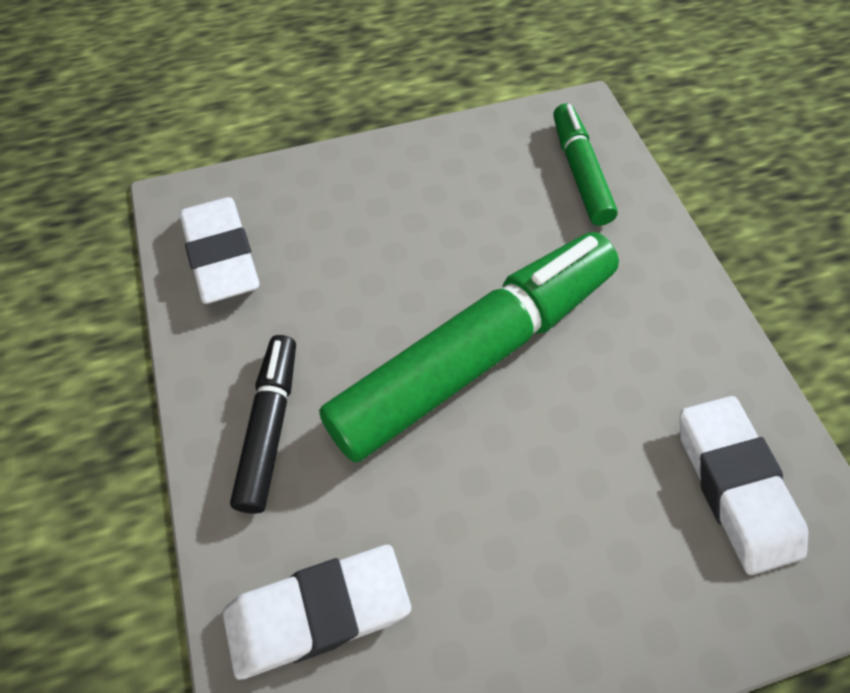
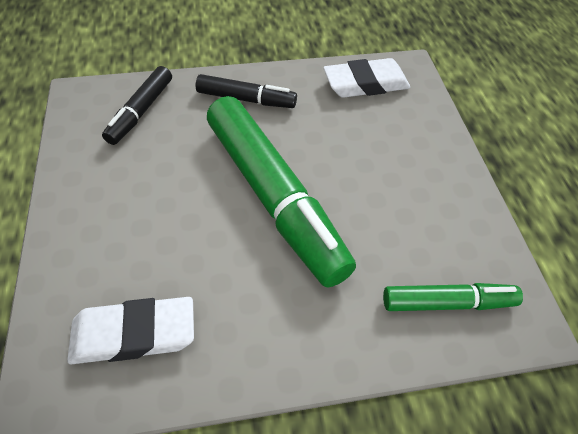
camera: 95 degrees right, 5 degrees down
white eraser [223,545,411,680] -> black marker [102,66,172,145]

